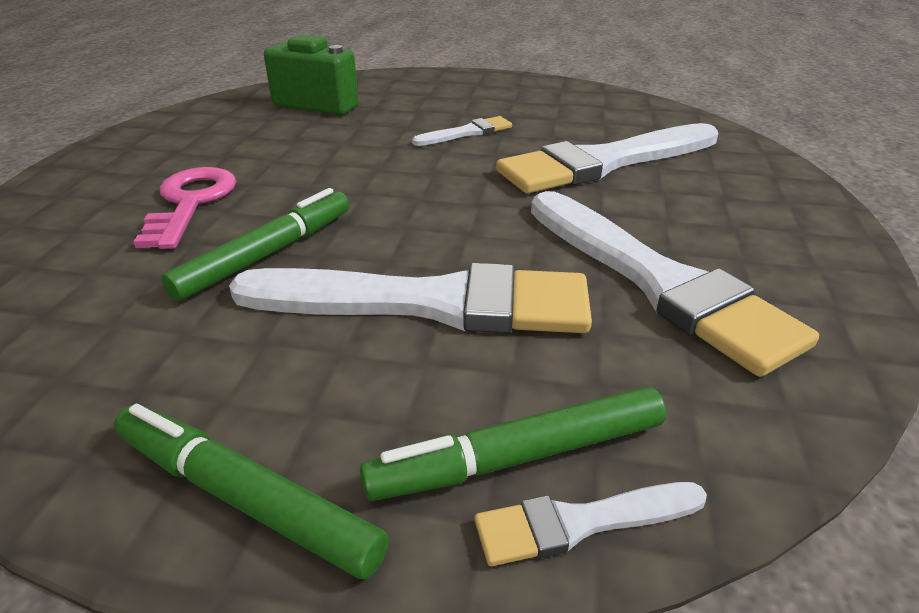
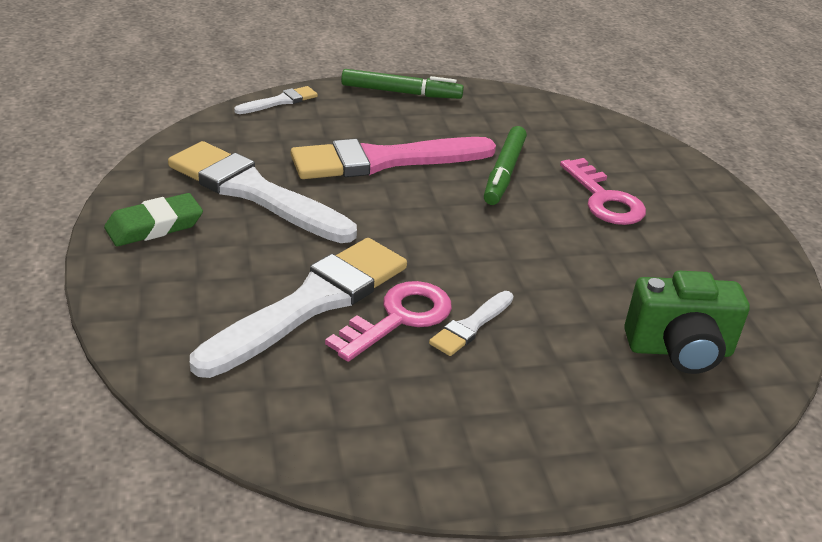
camera: 155 degrees right, 0 degrees up
white brush [229,263,592,333] -> pink brush [291,137,496,179]
green marker [360,386,666,501] -> none
none -> green eraser [104,193,203,246]
none -> pink key [325,281,452,362]

